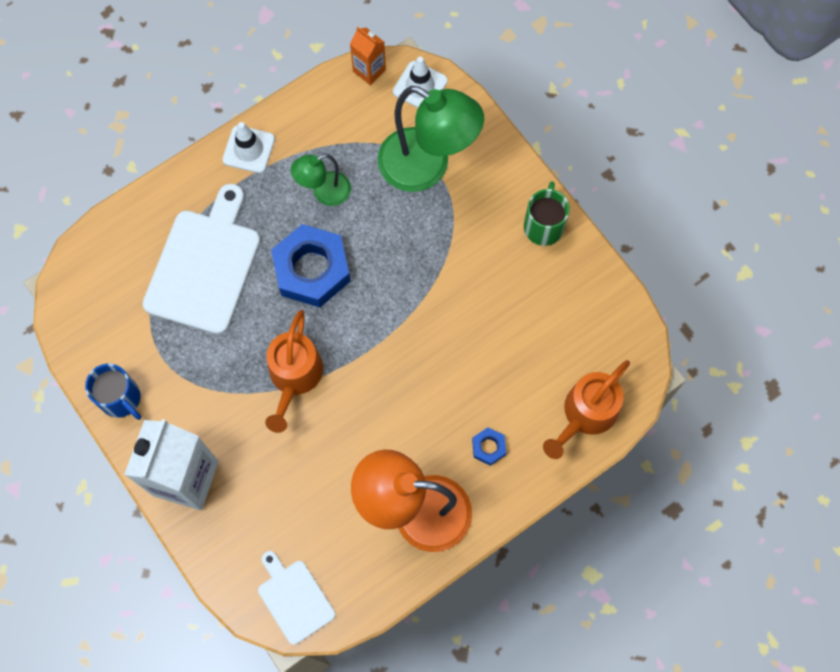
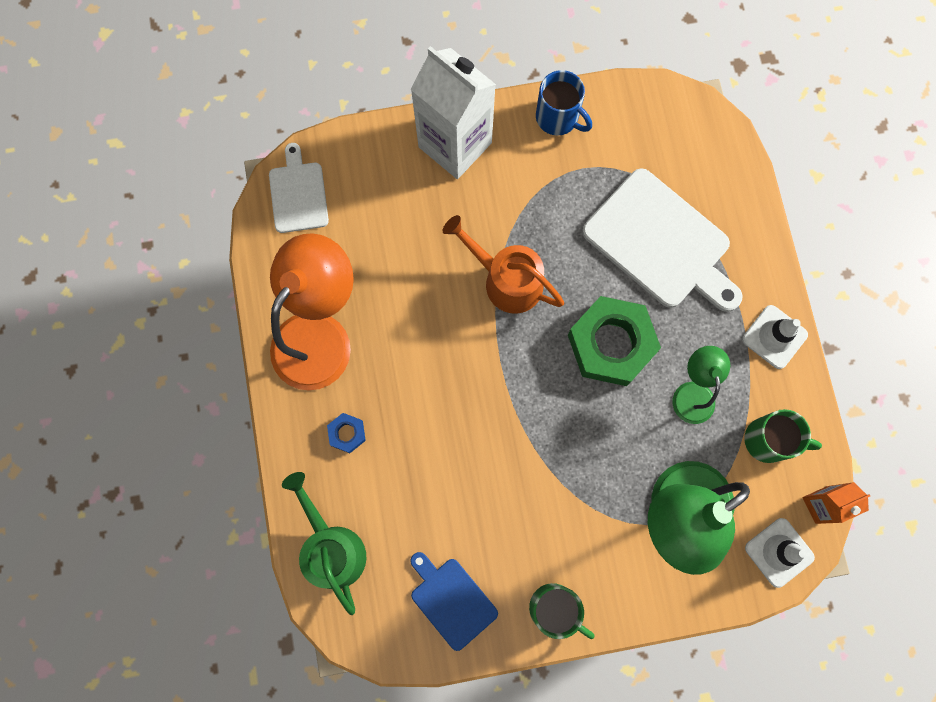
camera: 115 degrees right, 5 degrees up
blue mug [85,364,141,420] -> blue mug turned 120 degrees counterclockwise [536,70,592,136]
white cutting board [258,551,335,645] -> white cutting board turned 90 degrees counterclockwise [269,143,329,233]
blue nut [271,224,351,307] -> green nut [568,296,661,386]
orange watering can [543,360,630,459] -> green watering can [282,472,367,615]
none -> blue cutting board [410,552,498,651]
none -> green mug [744,409,822,463]

